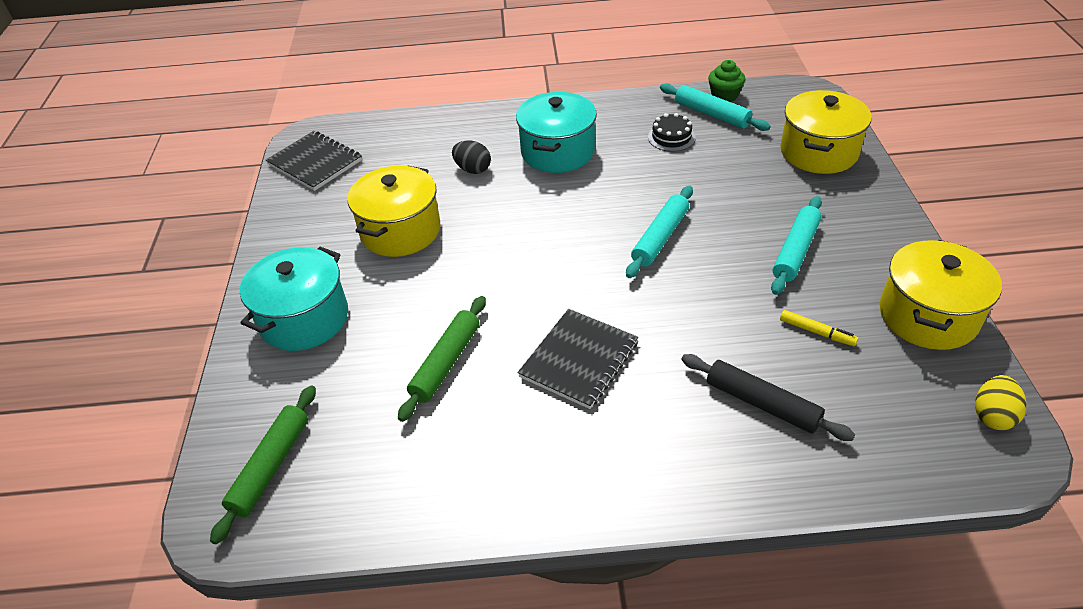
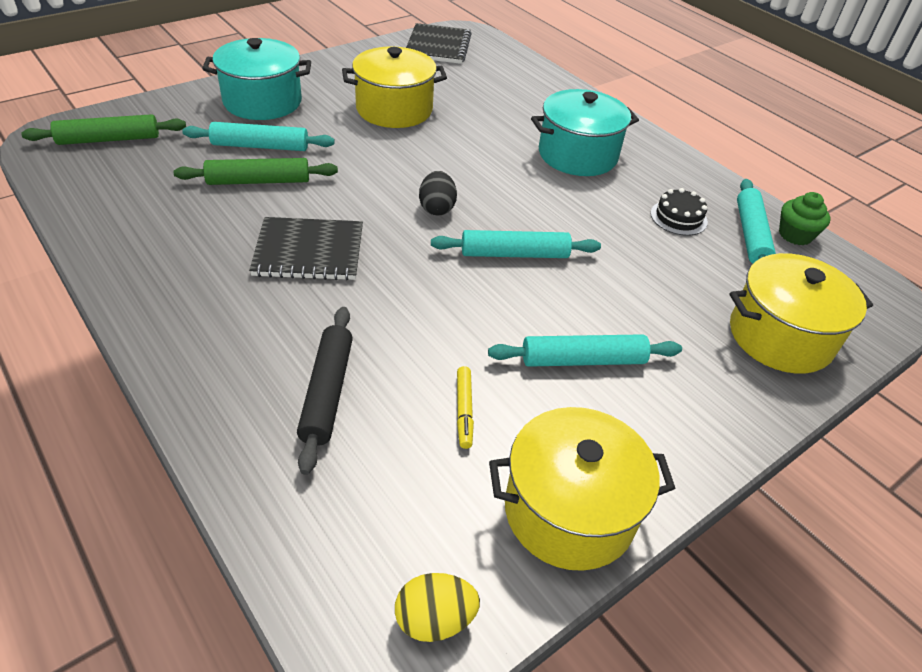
camera: 50 degrees right, 0 degrees up
black egg [452,140,491,174] -> black egg moved to [419,171,457,216]
none -> turquoise rolling pin [182,122,335,151]

